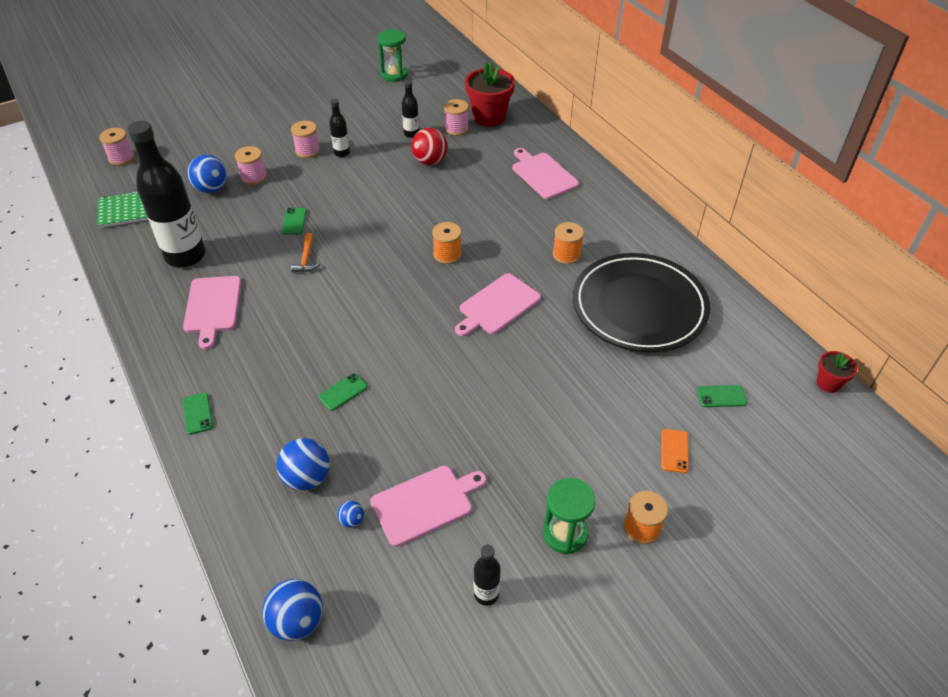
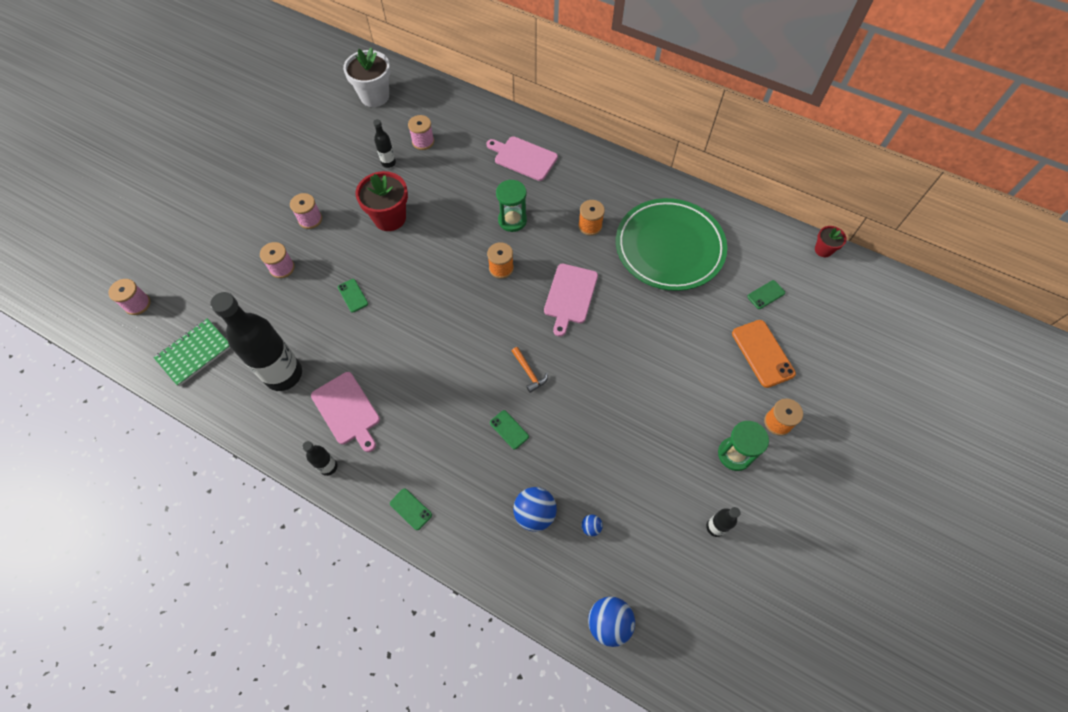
camera: 30 degrees left, 15 degrees up
blue ball [187,155,227,193] -> none
orange hammer [291,233,320,272] -> orange hammer moved to [512,347,548,393]
green phone [318,373,368,411] -> green phone turned 60 degrees counterclockwise [490,410,529,450]
black bottle [329,99,350,157] -> black bottle moved to [302,441,337,476]
pink cutting board [370,466,487,547] -> none
green hourglass [378,29,408,82] -> green hourglass moved to [496,180,527,232]
red ball [411,128,448,165] -> none
red flower pot [465,62,515,127] -> red flower pot moved to [356,171,408,231]
black plate [573,253,710,352] -> green plate [616,198,727,291]
orange phone [661,429,689,473] -> orange phone [732,320,796,388], size x1.84
none -> white flower pot [343,47,390,107]

